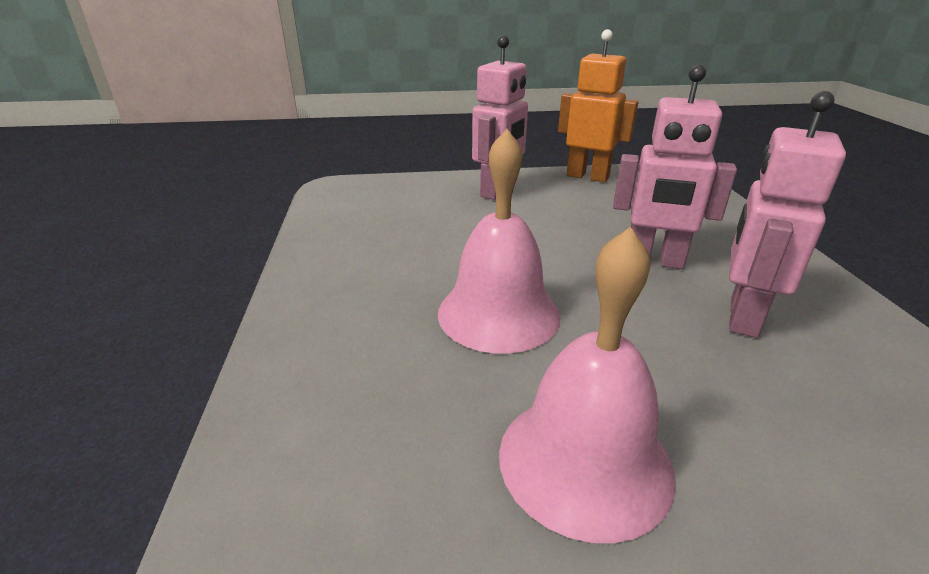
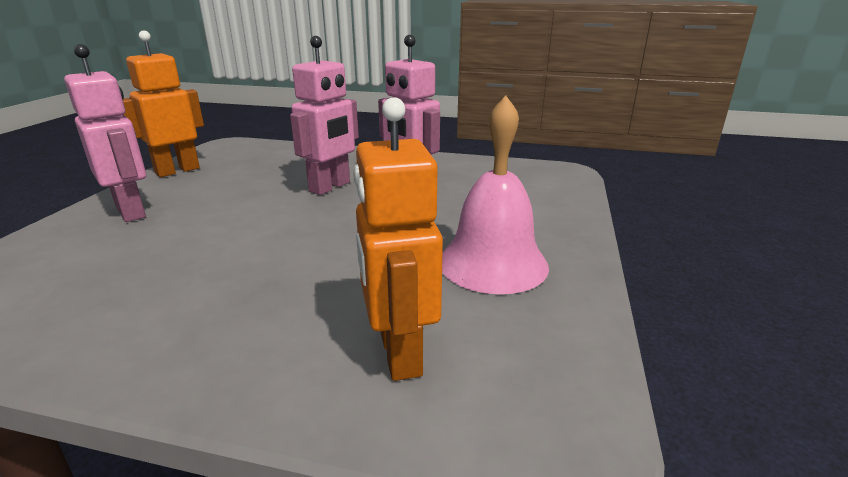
camera: 70 degrees left, 5 degrees down
pink bell [438,129,561,354] -> none
none -> orange robot [353,97,443,381]

